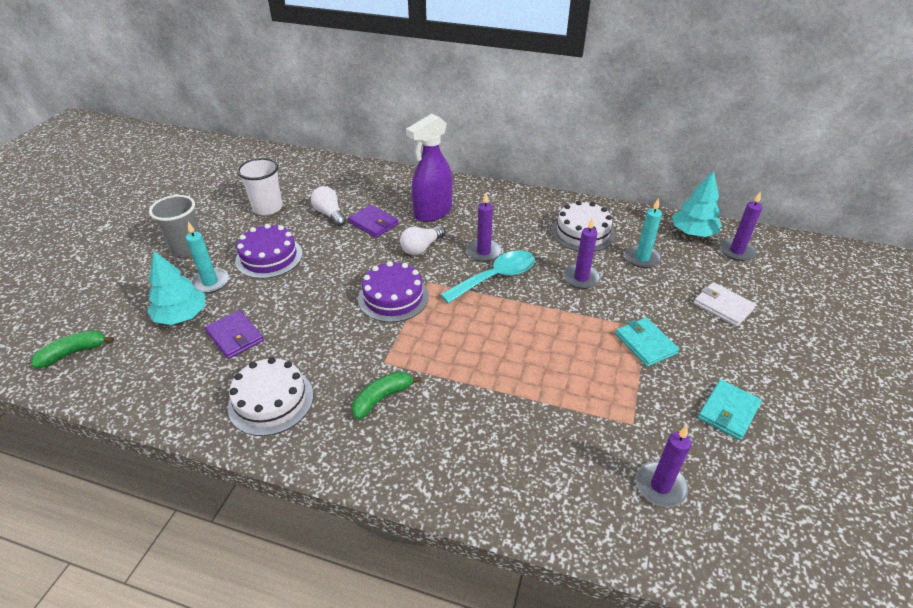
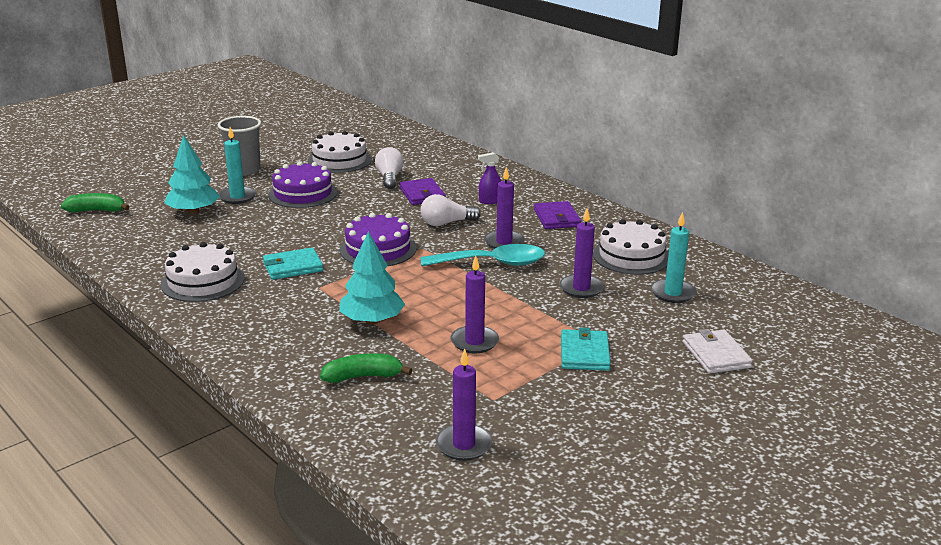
camera: 30 degrees right, 15 degrees down
purple wallet [205,310,264,359] -> purple wallet moved to [534,201,581,229]
white cup [237,158,283,215] -> white cake [308,131,372,173]
green banana [352,372,422,419] -> green banana moved to [320,353,412,383]
purple spray bottle [406,114,453,222] -> purple spray bottle [478,152,501,204], size x0.44
turquoise tree [672,171,722,237] -> turquoise tree moved to [339,231,405,324]
turquoise wallet [698,380,762,440] -> turquoise wallet moved to [263,248,323,280]
purple candle [720,191,762,261] -> purple candle moved to [451,256,499,353]

